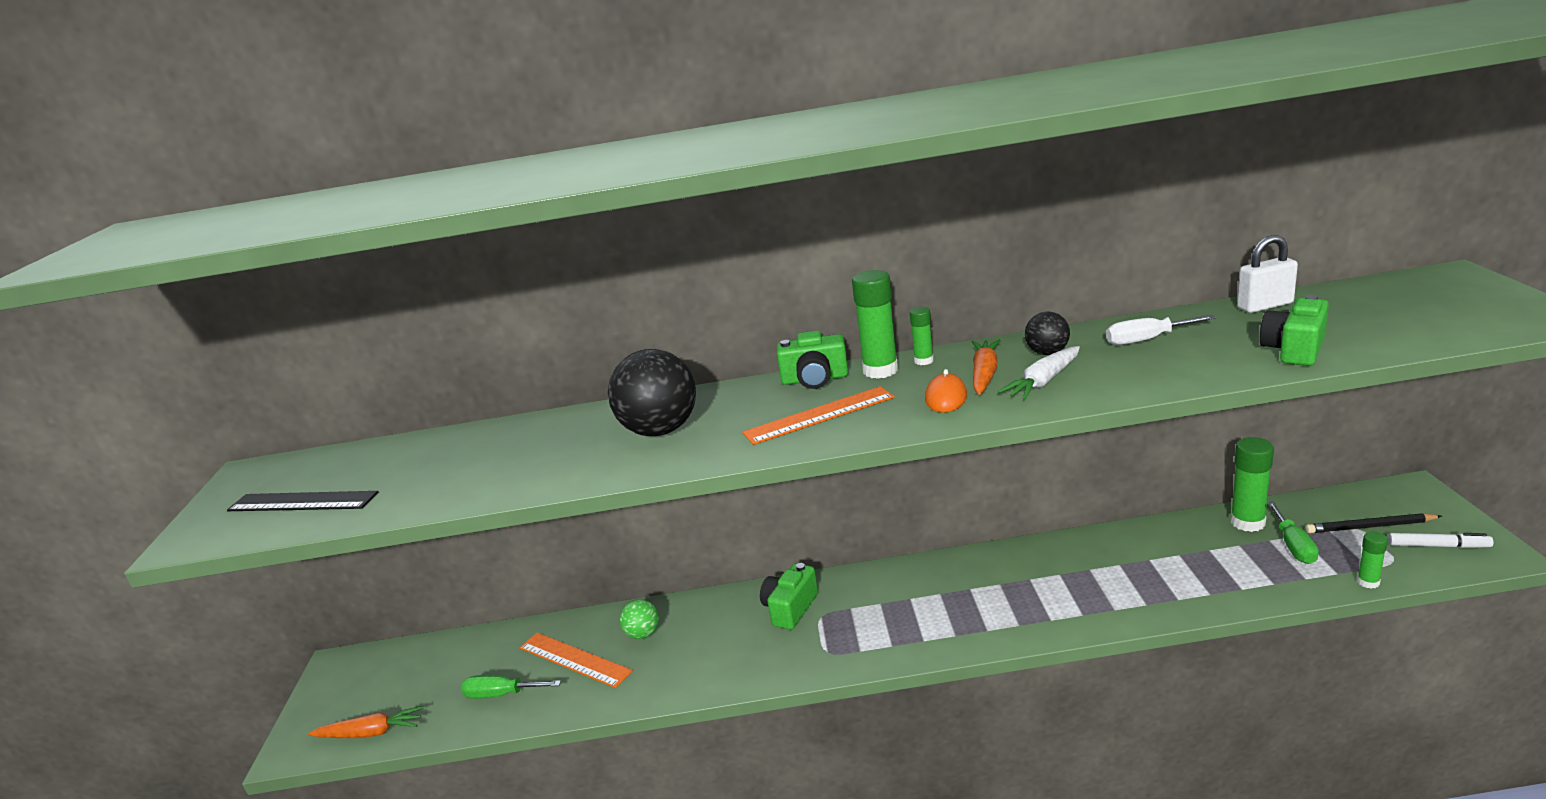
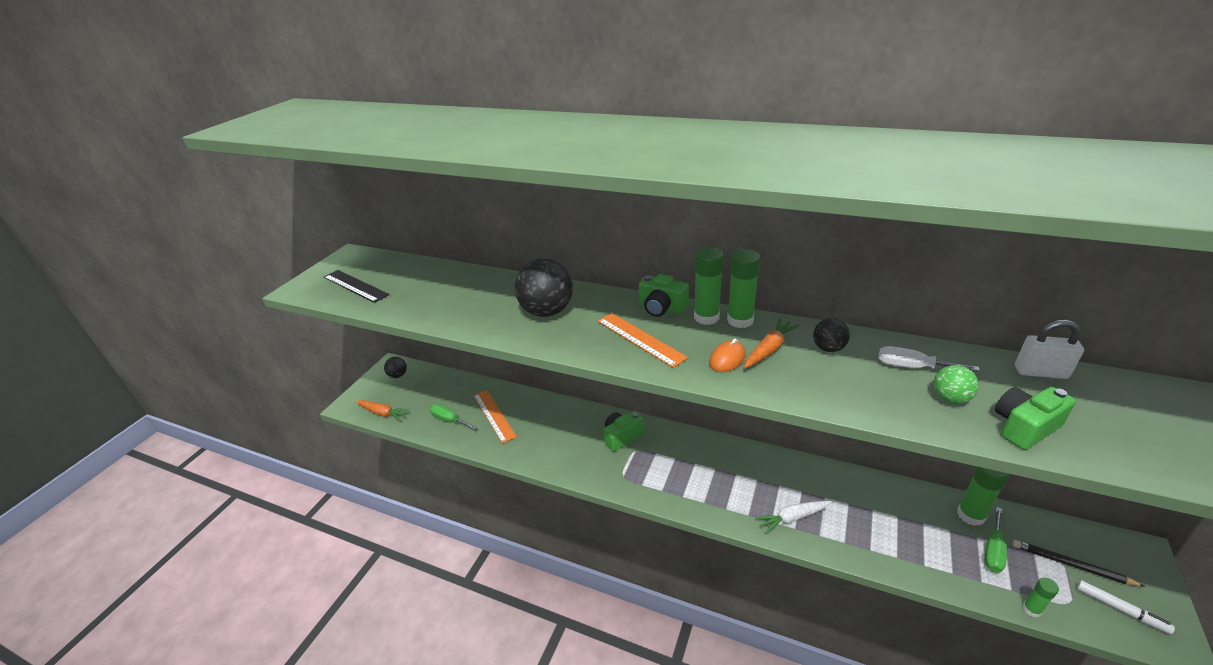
camera: 25 degrees right, 10 degrees up
green ball [620,599,659,639] -> green ball moved to [934,365,979,404]
orange ruler [742,386,895,445] -> orange ruler turned 45 degrees clockwise [597,313,688,368]
green glue stick [910,307,934,365] -> green glue stick [727,249,761,328], size x1.82
white carrot [998,346,1080,400] -> white carrot moved to [755,501,832,534]
none -> black ball [384,357,407,378]

